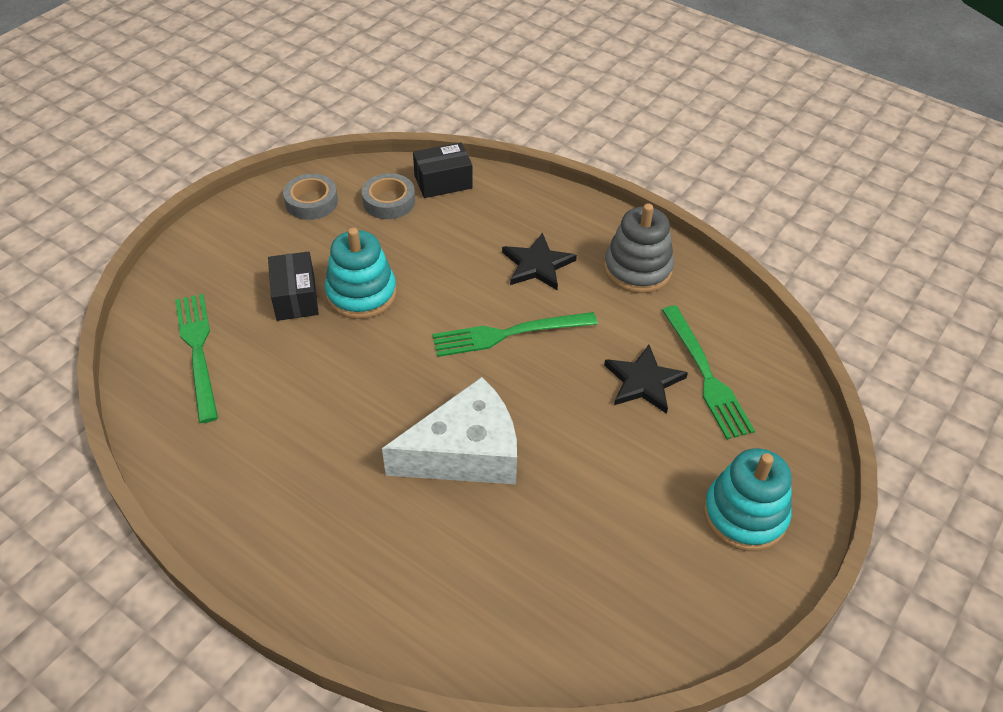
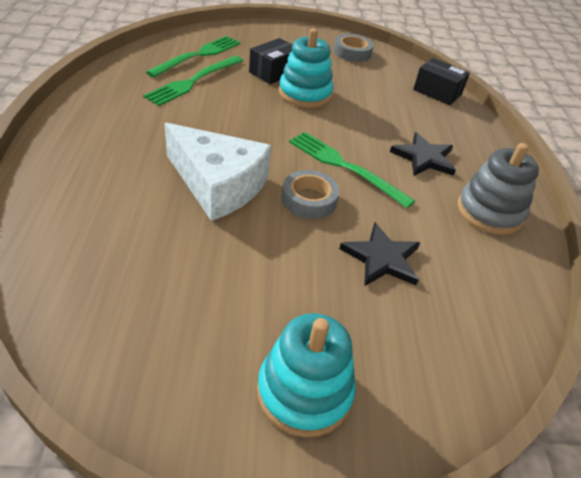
camera: 50 degrees right, 5 degrees down
grey tape [362,173,415,219] -> grey tape moved to [282,170,339,219]
green fork [662,305,755,440] -> green fork moved to [143,56,243,106]

